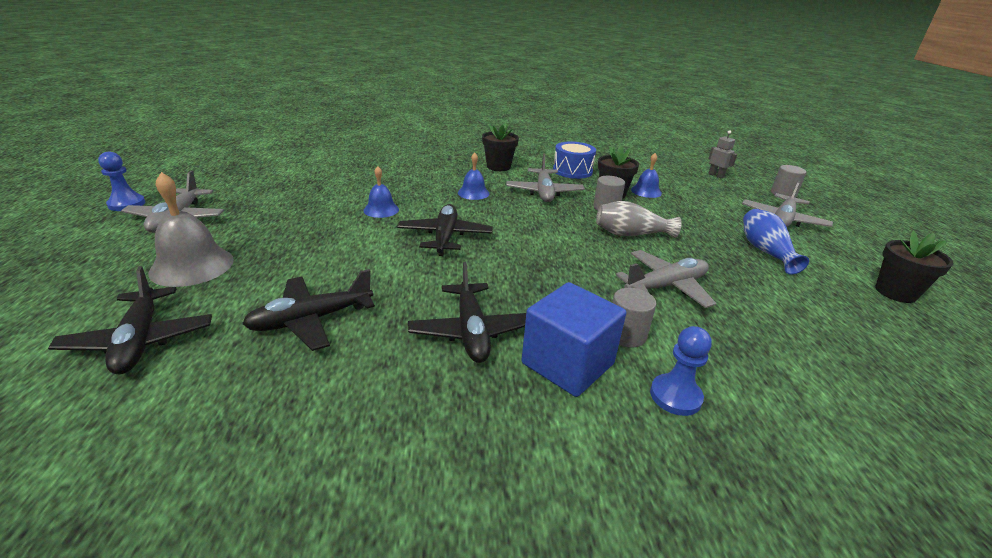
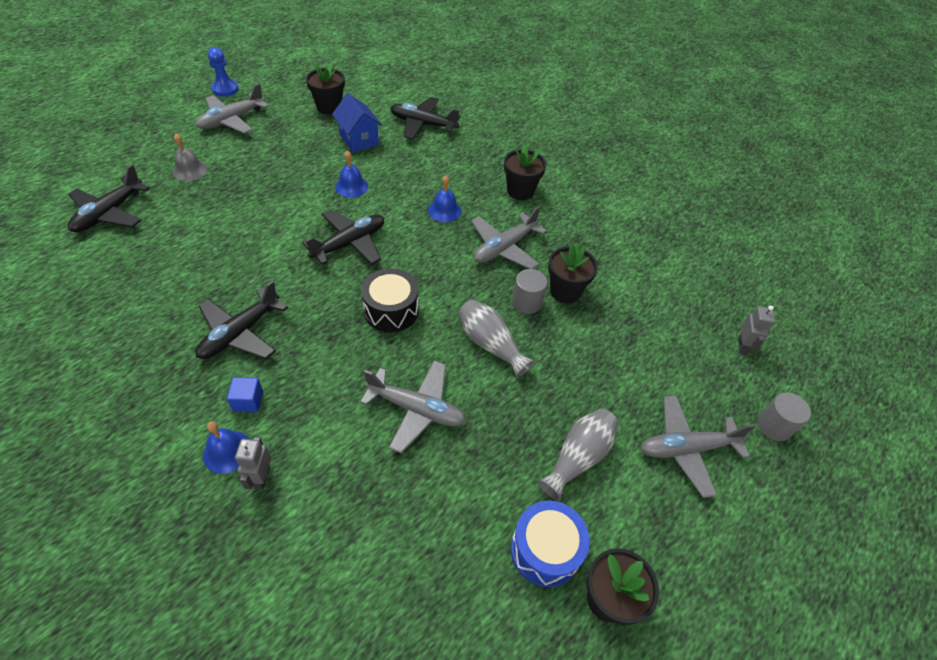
camera: 45 degrees right, 20 degrees up
grey bell [148,172,234,287] -> grey bell [173,134,207,181], size x0.59
black plane [242,269,375,351] -> black plane moved to [390,97,461,139]
blue cube [522,282,626,397] -> blue cube [227,377,263,412], size x0.45
blue drum [553,141,596,179] -> blue drum moved to [511,500,590,587]
grey cylinder [612,288,656,347] -> none
blue bell [631,153,662,198] -> blue bell moved to [203,421,249,474]
blue pawn [650,326,712,416] -> grey robot [235,437,271,490]
blue vase [743,209,809,275] -> grey vase [538,408,619,501]
none -> black flower pot [306,63,345,115]
none -> blue house [332,93,382,152]
none -> black drum [361,268,419,332]

